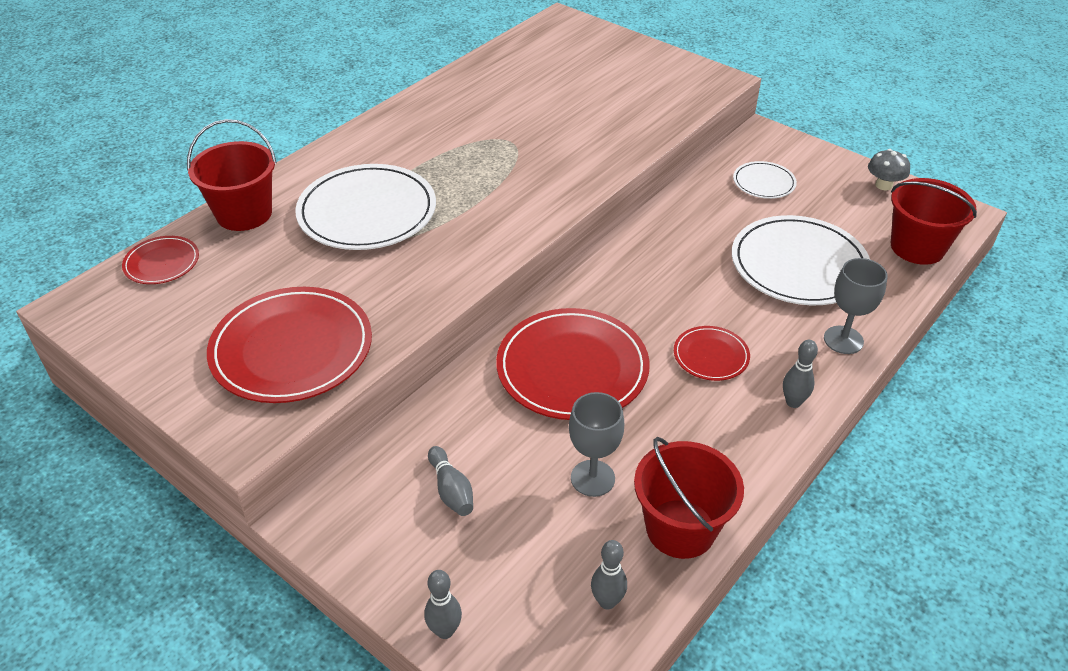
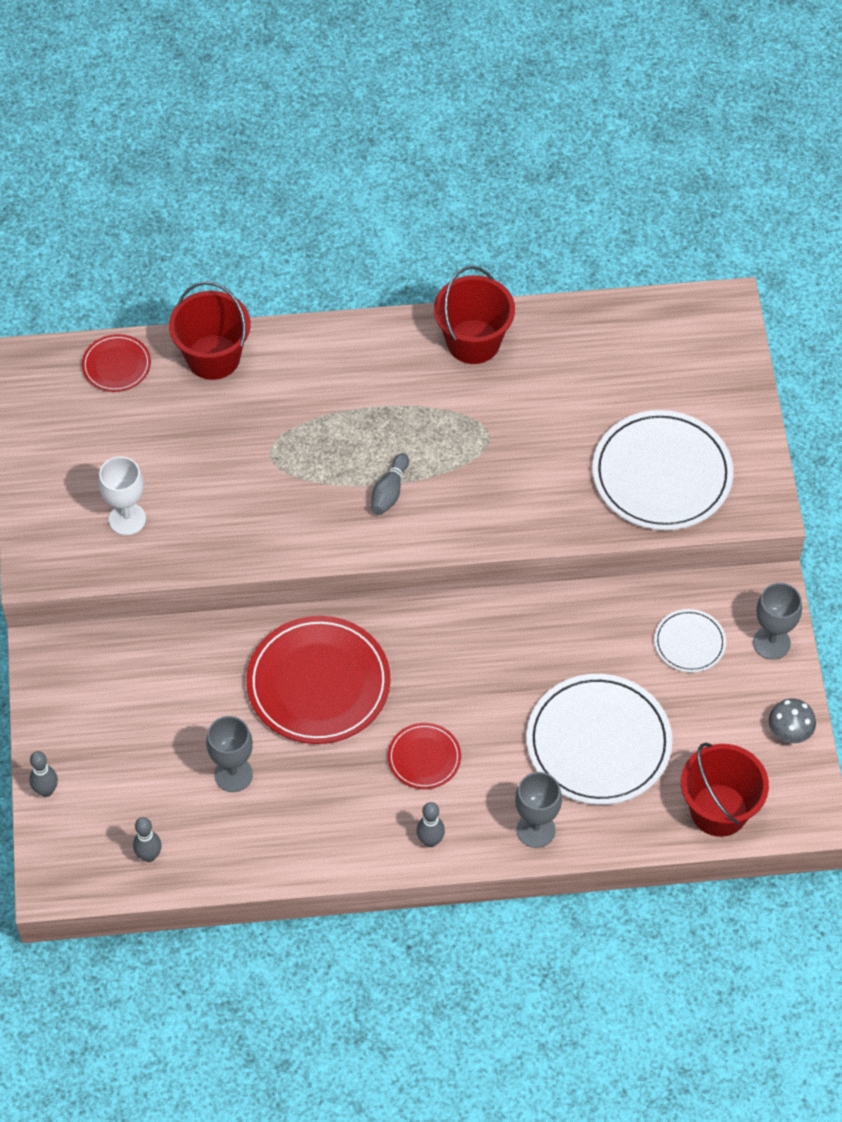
camera: 45 degrees right, 15 degrees up
red plate [207,287,372,403] -> white goblet [99,456,146,535]
white plate [295,164,436,250] -> white plate moved to [592,410,733,530]
grey bowling pin [428,446,473,516] -> grey bowling pin moved to [371,453,409,515]
red bucket [634,437,744,559] -> red bucket moved to [434,266,515,364]
none -> grey goblet [753,583,802,660]

